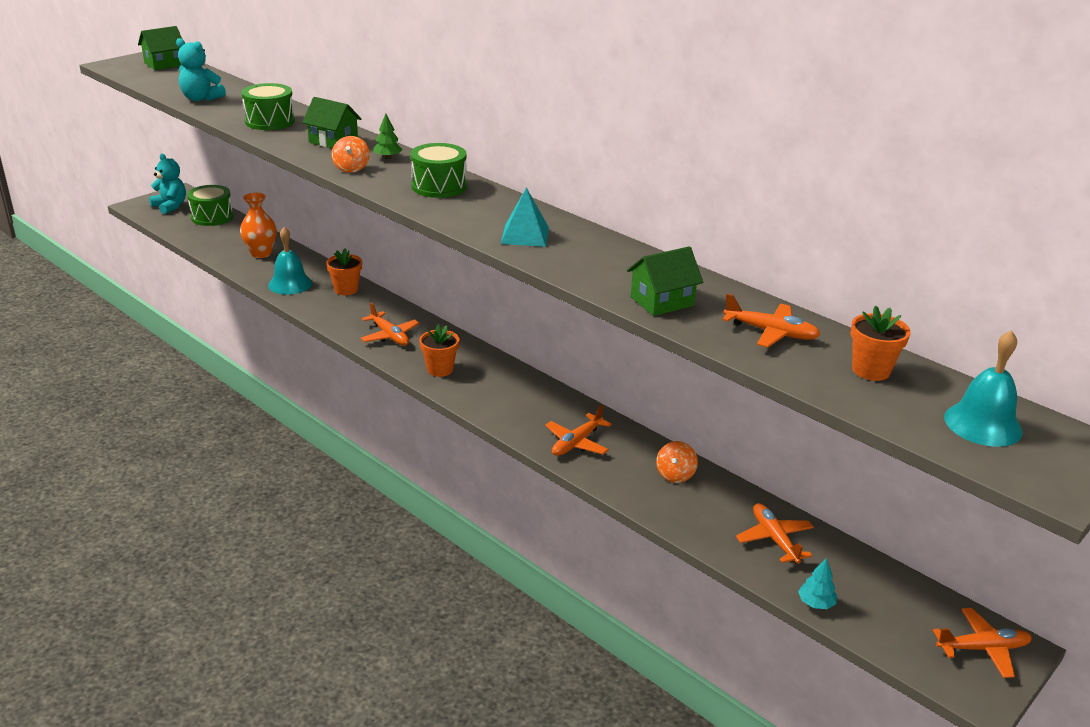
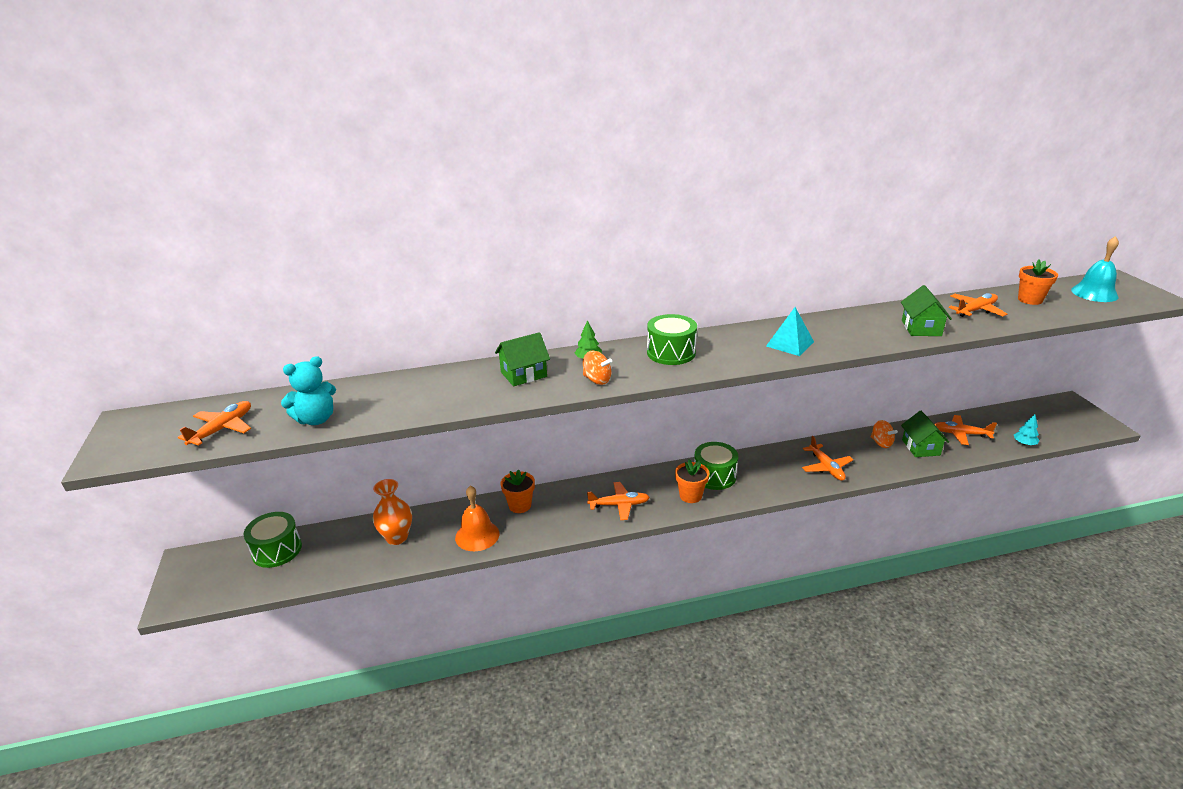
camera: 55 degrees left, 0 degrees up
green house [138,26,182,70] -> green house moved to [901,411,949,457]
turquoise teddy bear [149,154,186,214] -> none
green drum [241,83,295,130] -> green drum moved to [694,442,738,490]
turquoise bell [268,227,312,295] -> orange bell [455,486,499,551]
orange plane [933,608,1032,678] -> orange plane moved to [178,401,251,446]

